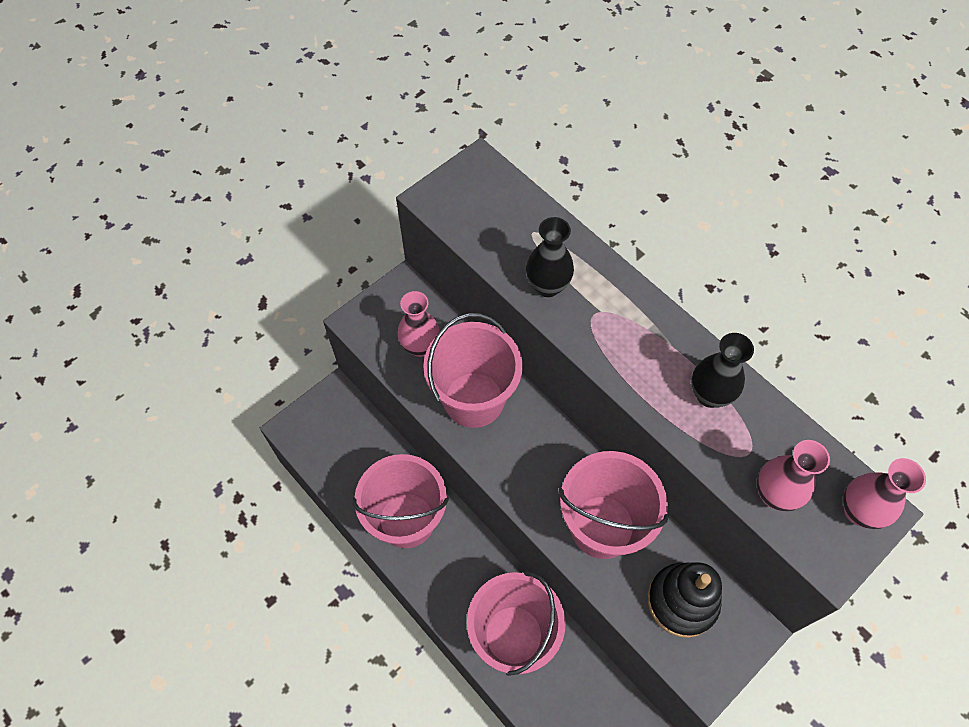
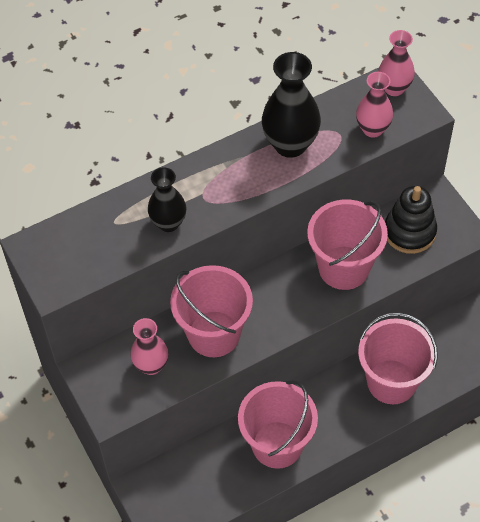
camera: 75 degrees left, 5 degrees down
black vase [691,333,754,408] -> black vase [262,52,321,158], size x1.57

